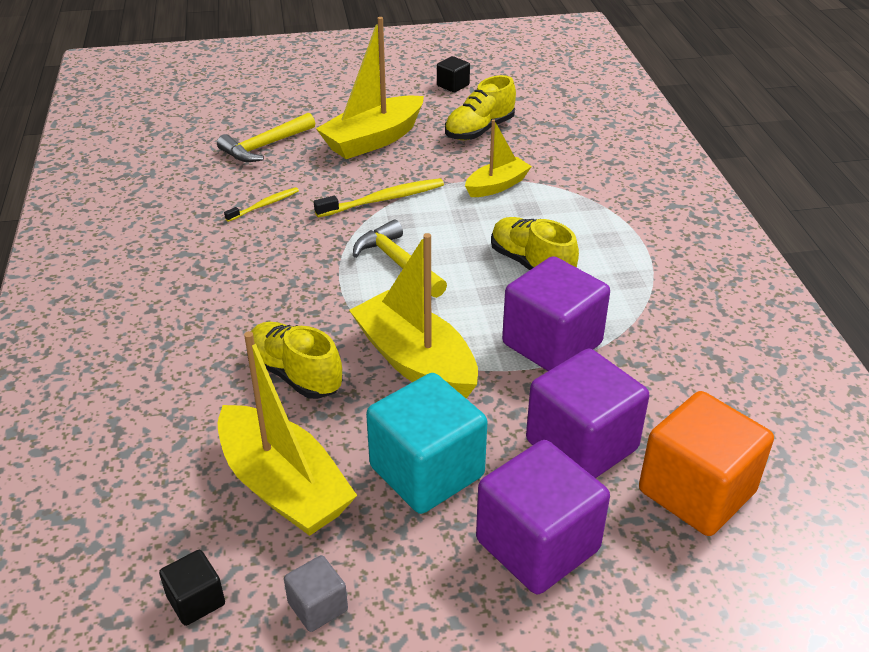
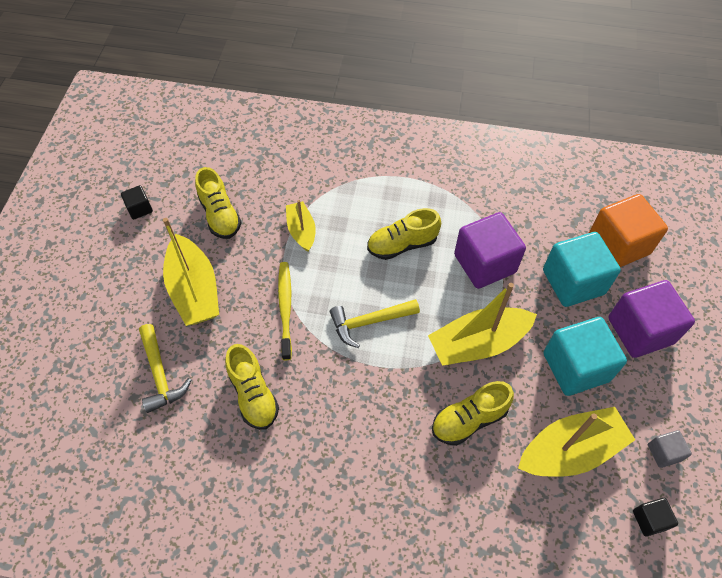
camera: 70 degrees left, 20 degrees up
yellow toothbrush [224,187,299,222] -> yellow shoe [225,344,279,430]
purple cube [526,349,649,478] -> turquoise cube [543,232,621,307]

